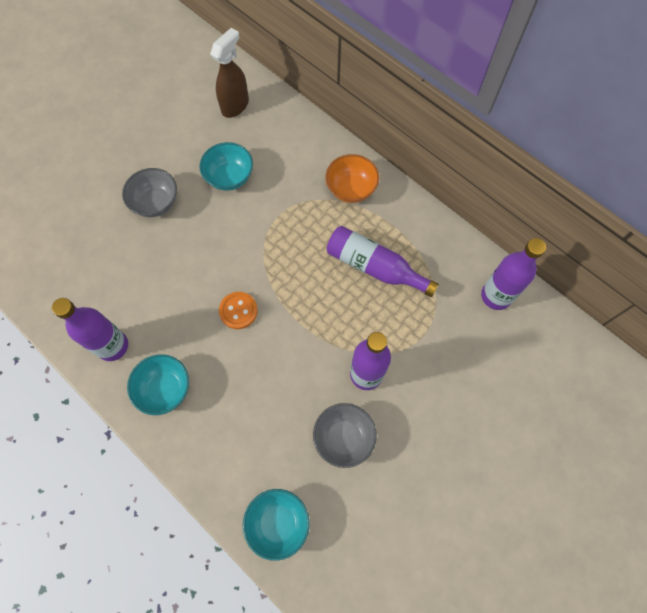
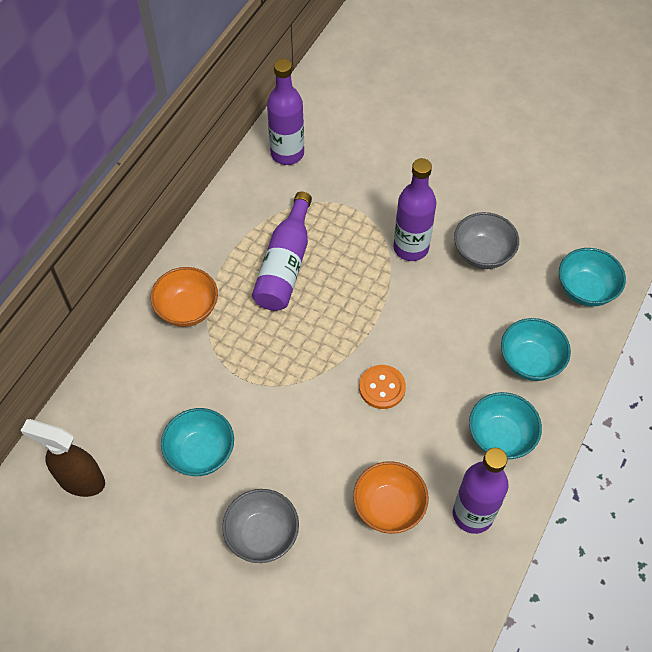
camera: 105 degrees left, 10 degrees down
none -> orange bowl [353,461,429,534]
none -> turquoise bowl [501,318,571,381]

